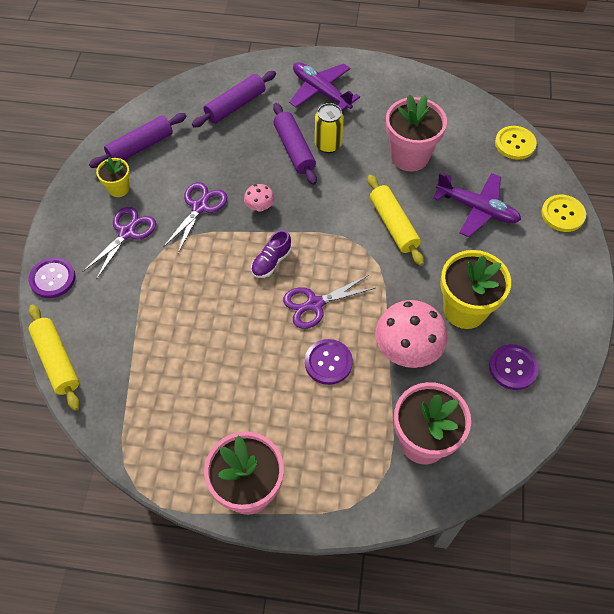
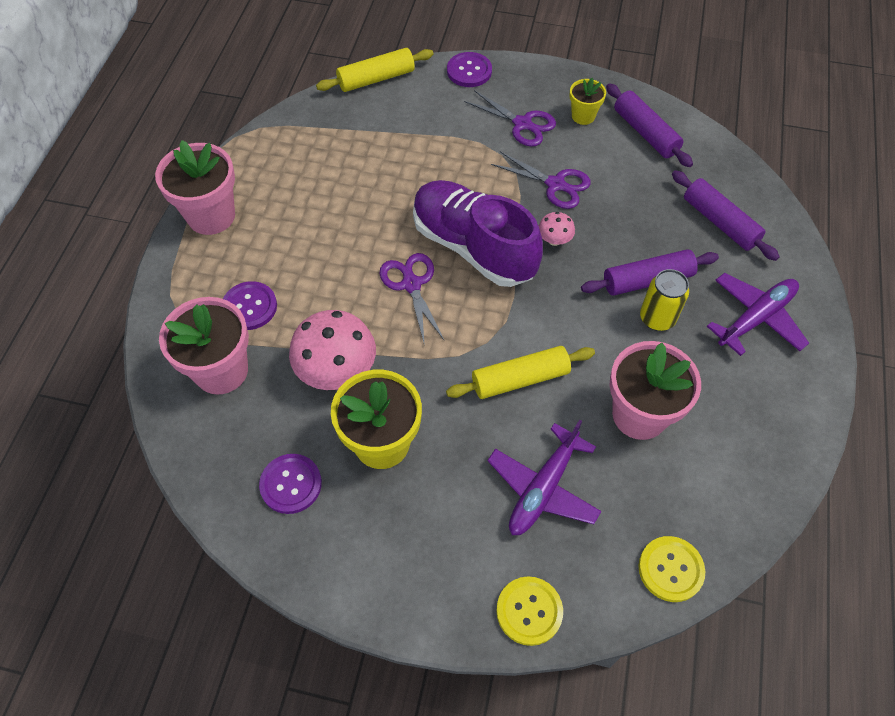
camera: 95 degrees right, 0 degrees up
purple shoe [251,230,291,278] -> purple shoe [413,180,543,287], size x2.42
purple button [305,339,353,385] -> purple button moved to [223,281,277,330]

